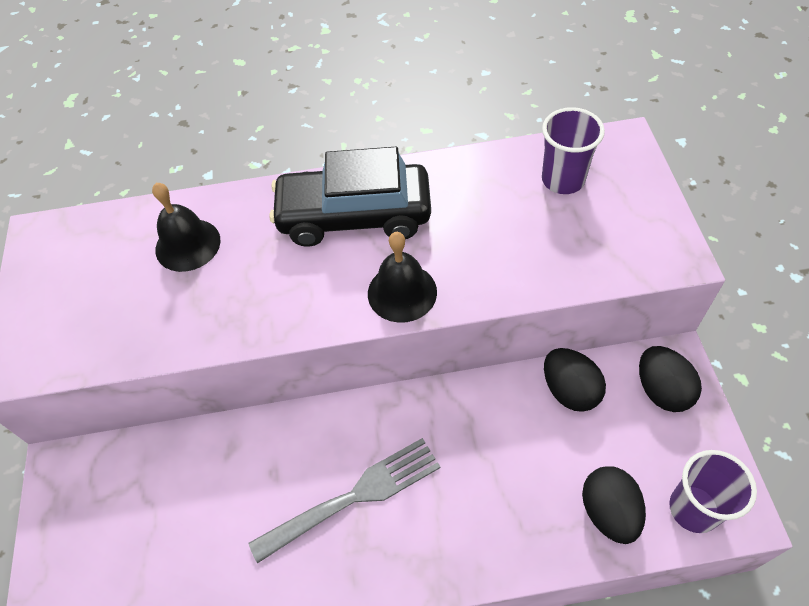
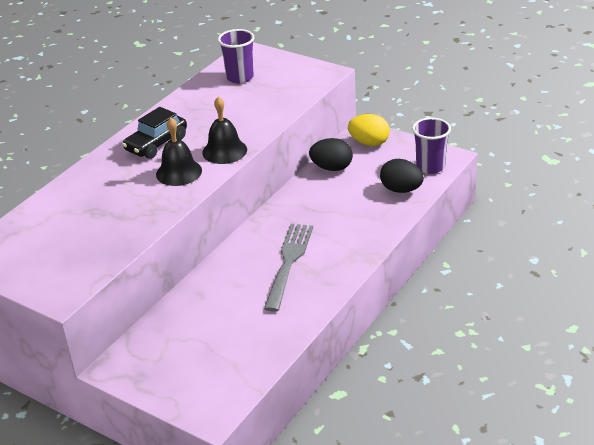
camera: 50 degrees left, 20 degrees down
black bell [152,183,221,272] -> black bell moved to [156,117,202,186]
black car [269,147,431,247] -> black car [122,107,187,159], size x0.65
black egg [639,346,702,412] -> yellow egg [348,114,390,146]

